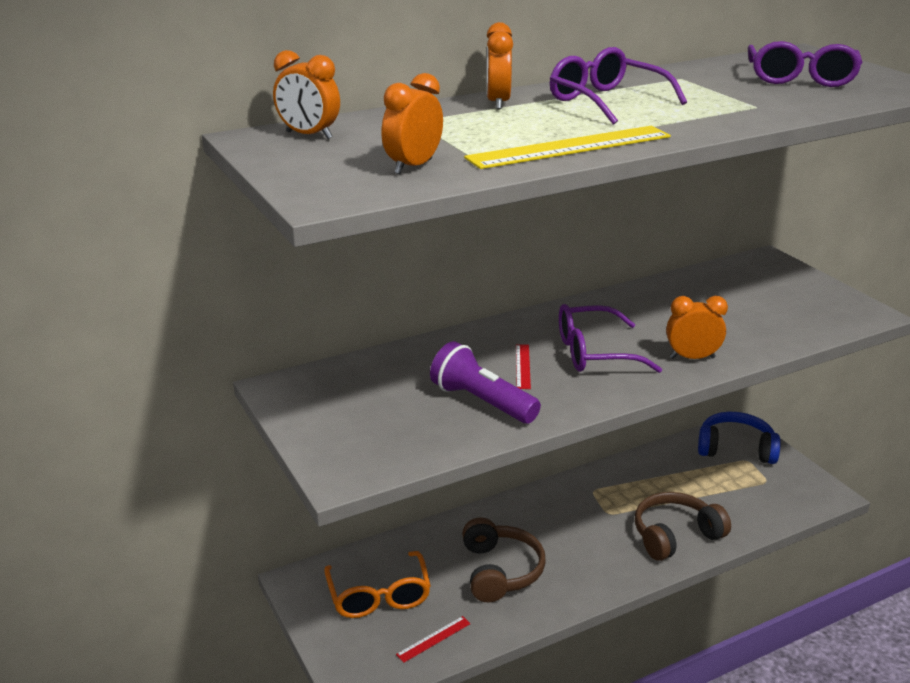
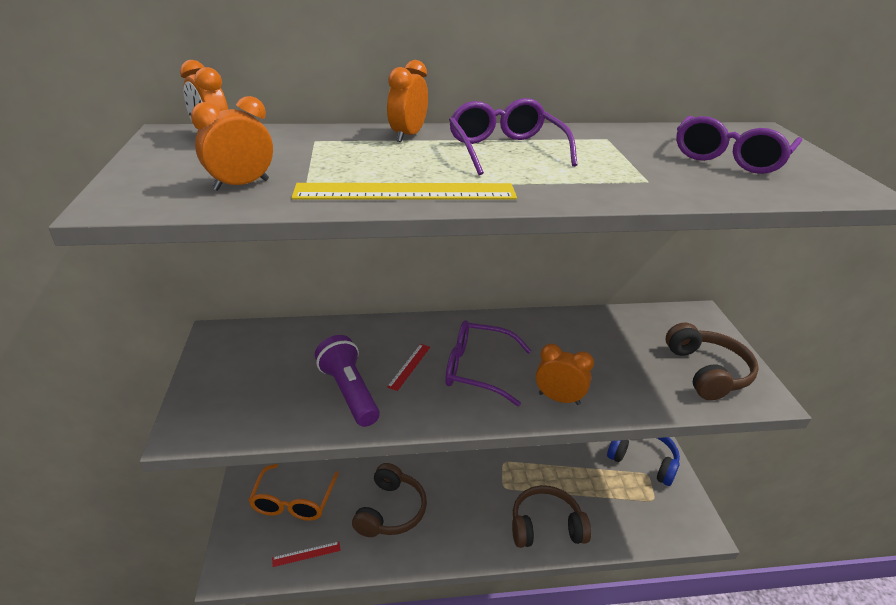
camera: 20 degrees right, 5 degrees up
none -> brown headphones [666,322,759,401]

